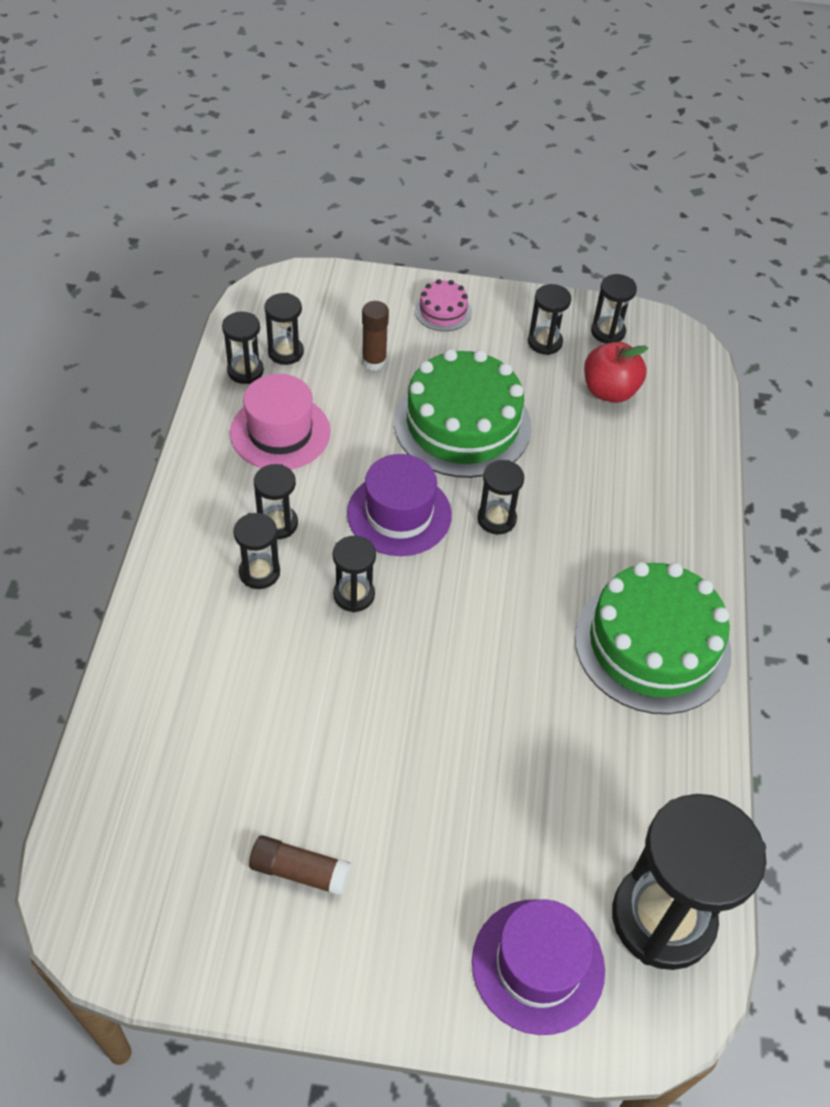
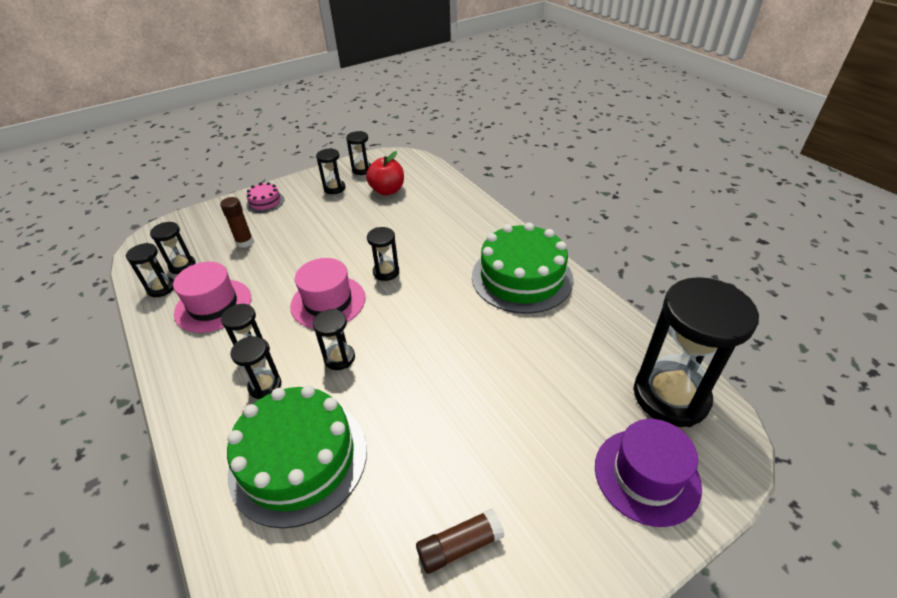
camera: 35 degrees left, 10 degrees down
purple hat [347,454,452,556] -> pink hat [290,258,366,329]
green cake [394,349,532,478] -> green cake moved to [227,385,367,528]

